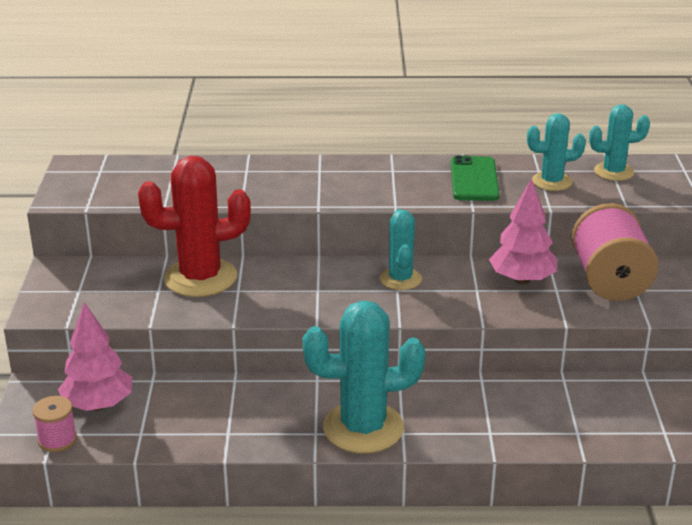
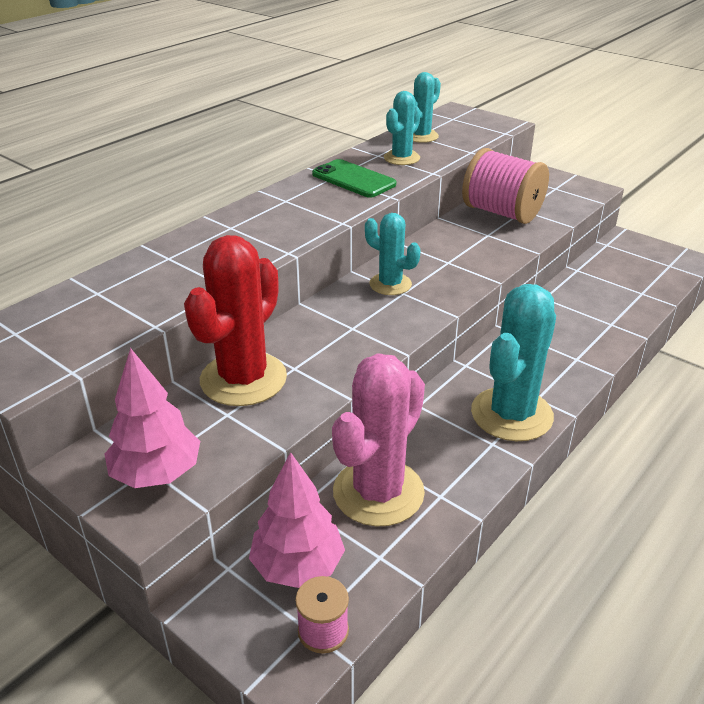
camera: 50 degrees left, 5 degrees up
pink tree [489,178,557,284] -> pink tree moved to [104,348,200,488]
none -> pink cactus [332,353,425,527]

